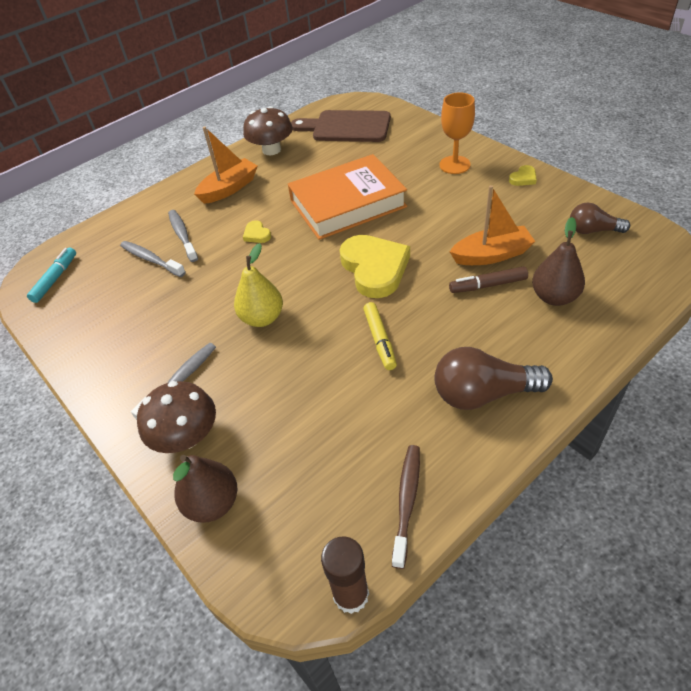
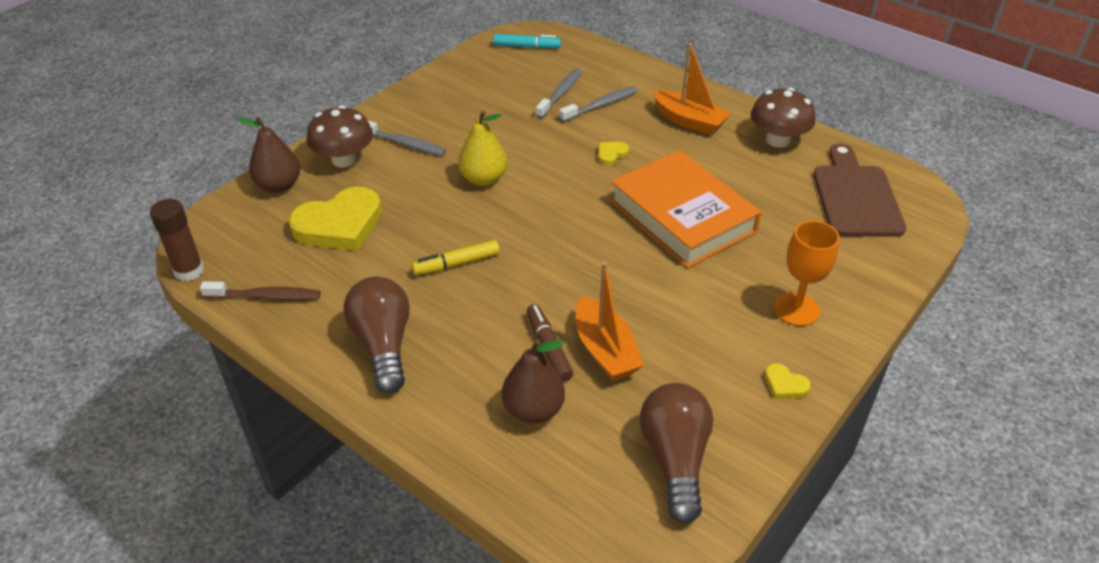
camera: 75 degrees right, 5 degrees down
yellow heart [340,235,410,298] -> yellow heart moved to [288,187,382,251]
brown light bulb [570,202,630,234] -> brown light bulb [640,383,713,524], size x1.61

